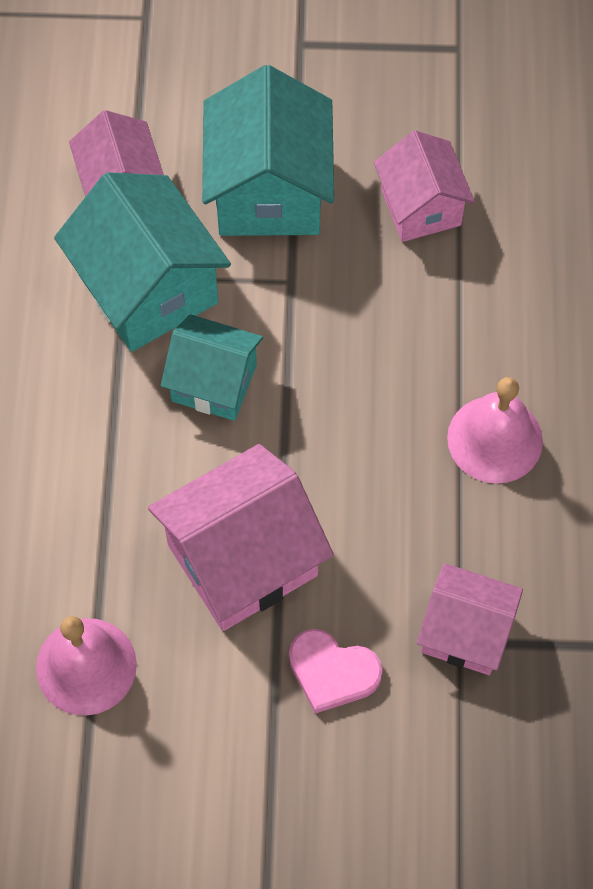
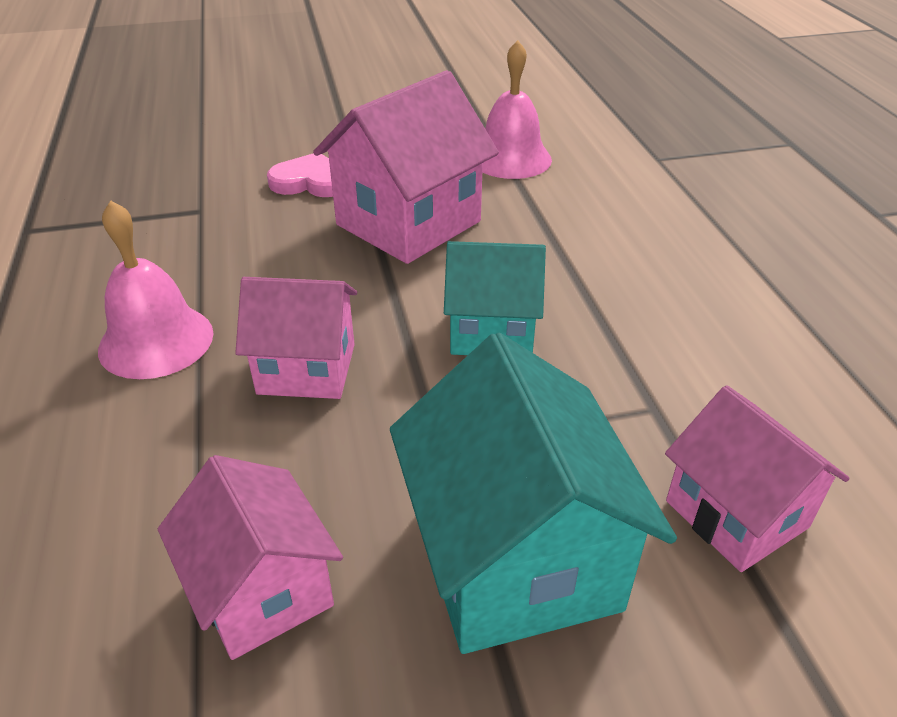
camera: 165 degrees right, 25 degrees down
turquoise house [54,172,231,352] -> none
pink house [417,563,523,675] -> pink house moved to [235,277,357,399]

